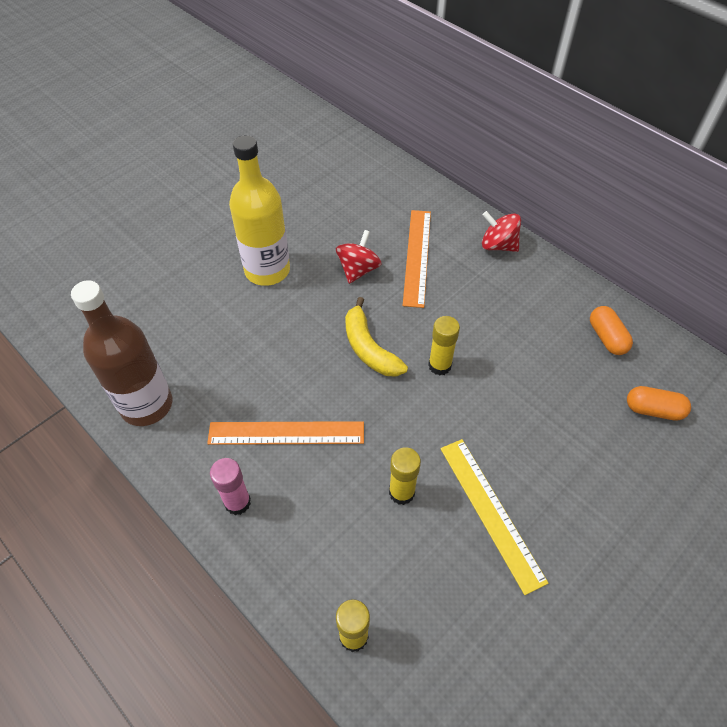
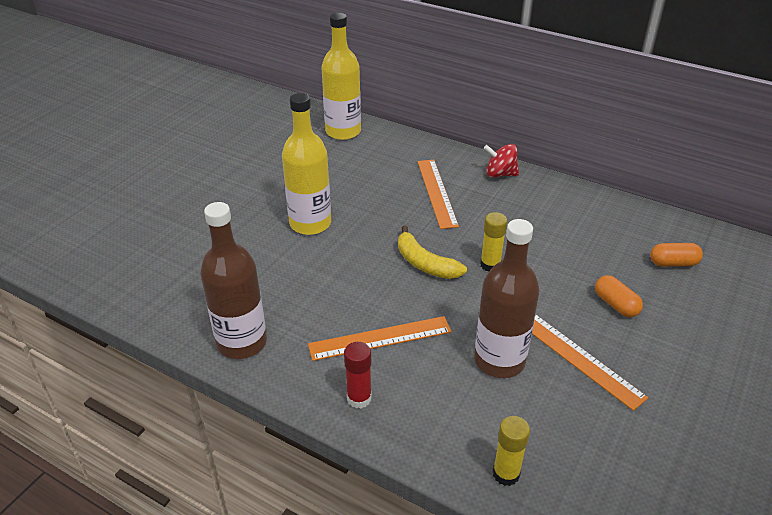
camera: 15 degrees left, 15 degrees down
pink glue stick [210,458,251,515] -> red glue stick [344,342,372,408]
red spinning top [336,230,381,284] -> none
yellow glue stick [389,447,421,505] -> brown bottle [474,219,540,378]
yellow ruler [441,439,549,595] -> orange ruler [532,314,648,411]
orange capsule [590,306,633,355] -> orange capsule moved to [595,275,643,317]
none -> yellow bottle [321,13,361,140]

